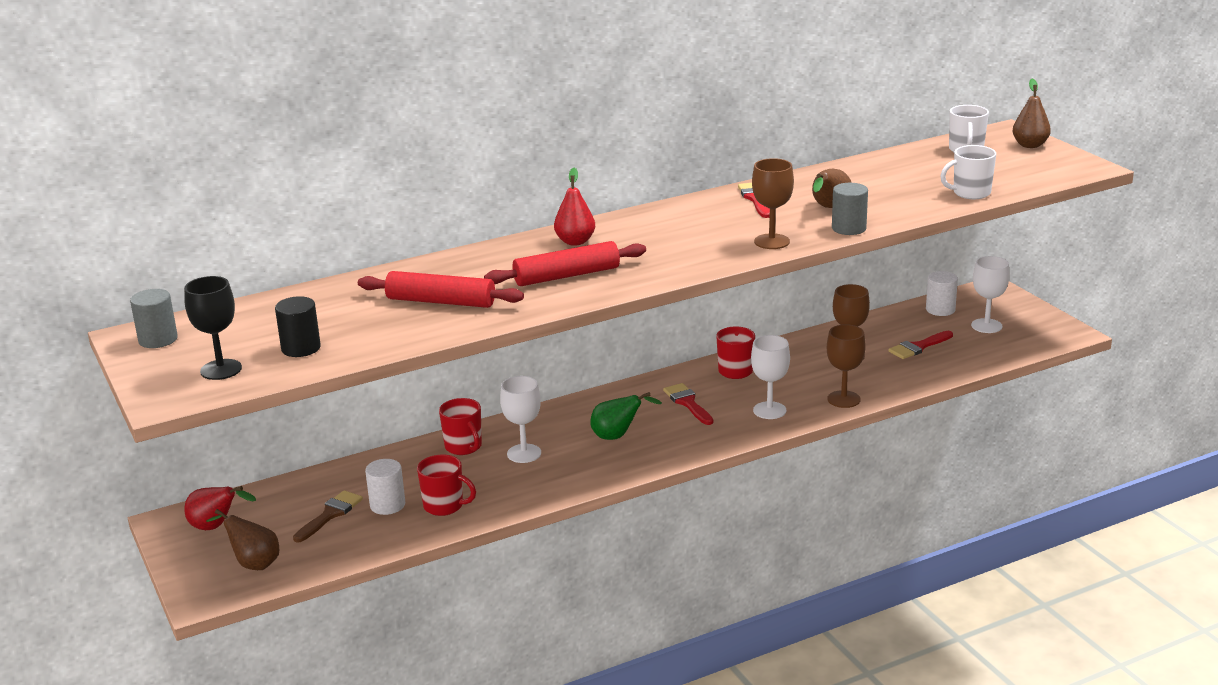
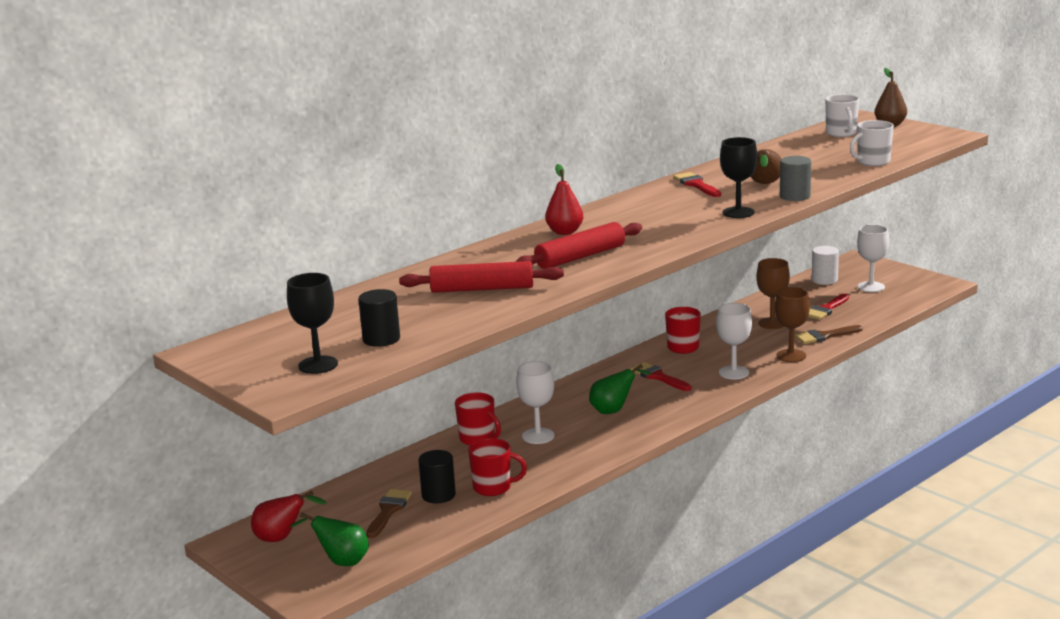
camera: 15 degrees left, 5 degrees down
grey cylinder [130,289,178,348] -> none
brown pear [206,509,279,570] -> green pear [289,512,369,566]
white cylinder [365,459,405,515] -> black cylinder [418,450,456,503]
brown goblet [752,158,794,249] -> black goblet [720,137,757,218]
none -> brown brush [795,325,863,344]

